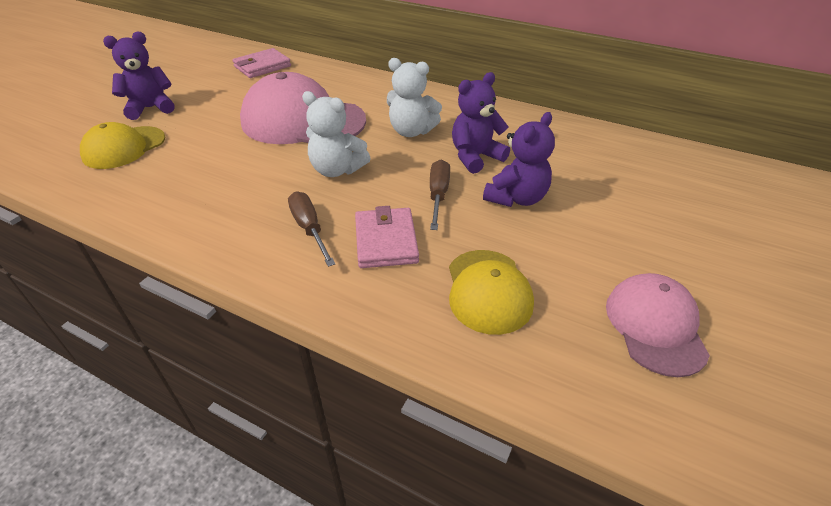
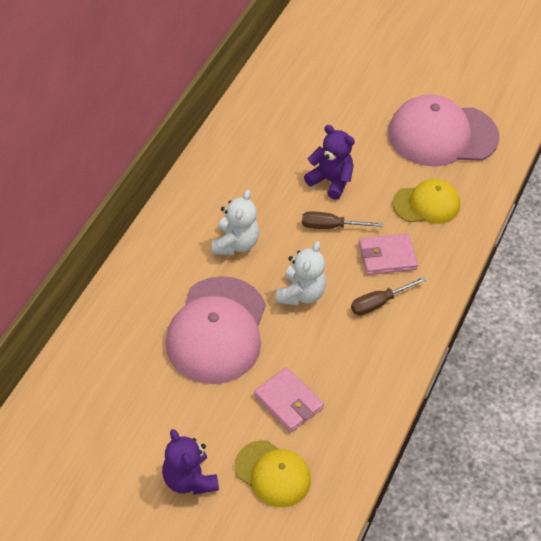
camera: 95 degrees left, 10 degrees up
pink wallet [232,48,291,78] -> pink wallet moved to [254,367,324,432]
purple teddy bear [452,72,510,174] -> none
pink cap [606,273,710,377] -> pink cap [388,94,499,167], size x1.70

